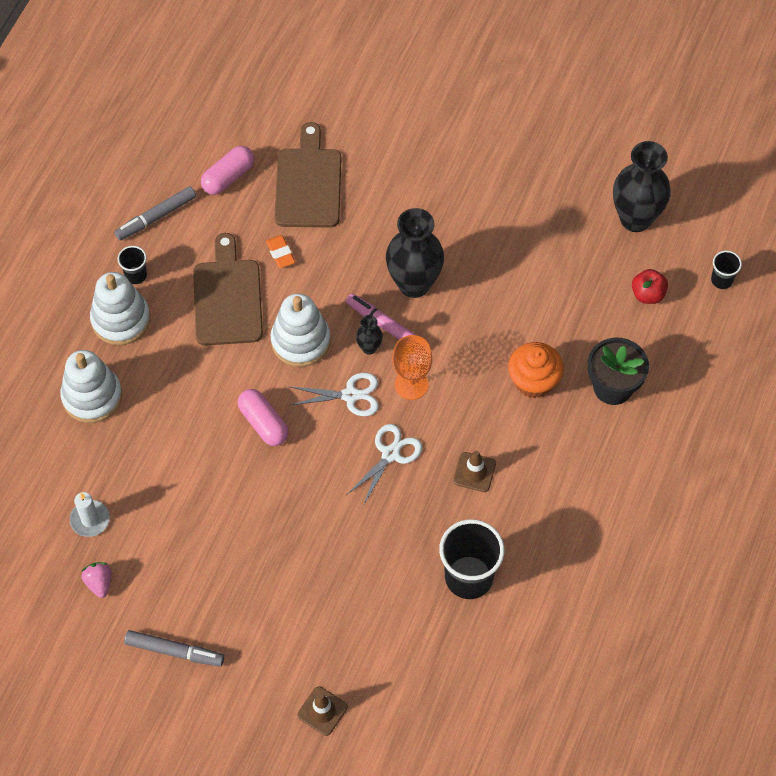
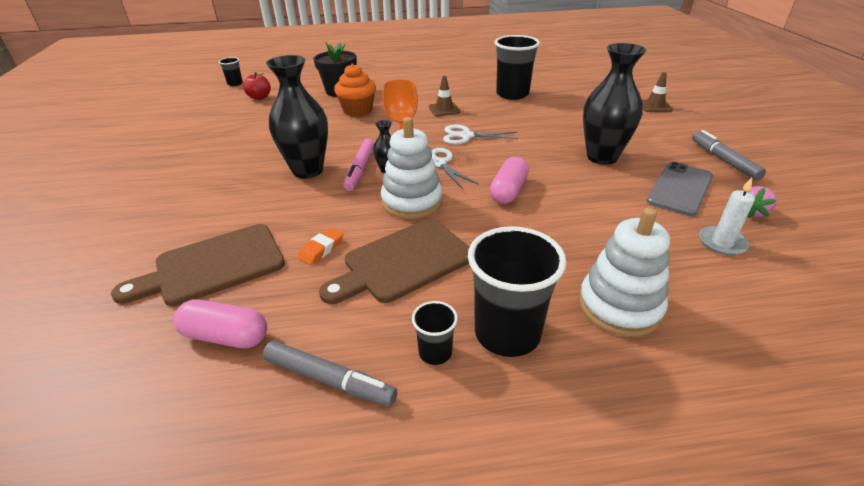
camera: 120 degrees left, 25 degrees down
white stacking toy [90,272,151,345] -> black cup [468,226,567,357]
black vase [613,141,671,232] -> black vase moved to [583,43,647,165]
none -> grey phone [647,162,713,216]

